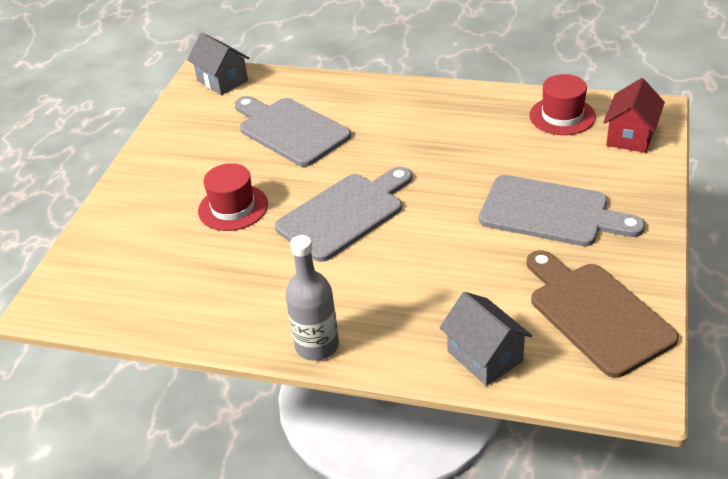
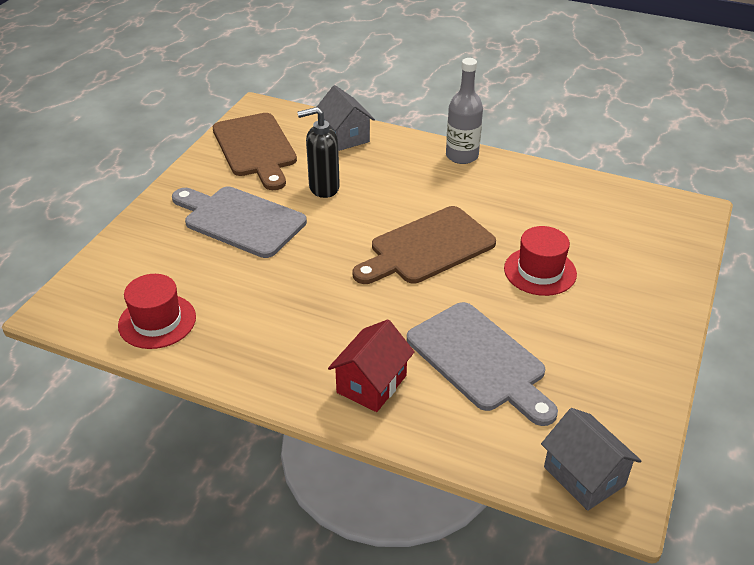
camera: 175 degrees left, 0 degrees up
grey cutting board [275,167,412,262] -> brown cutting board [353,206,496,284]
red house [603,78,665,153] -> red house moved to [328,320,415,412]
none -> black soap dispenser [297,107,340,198]

